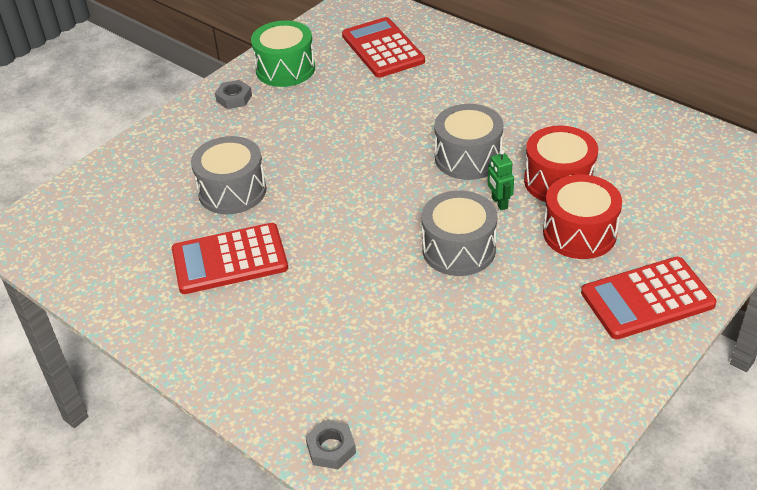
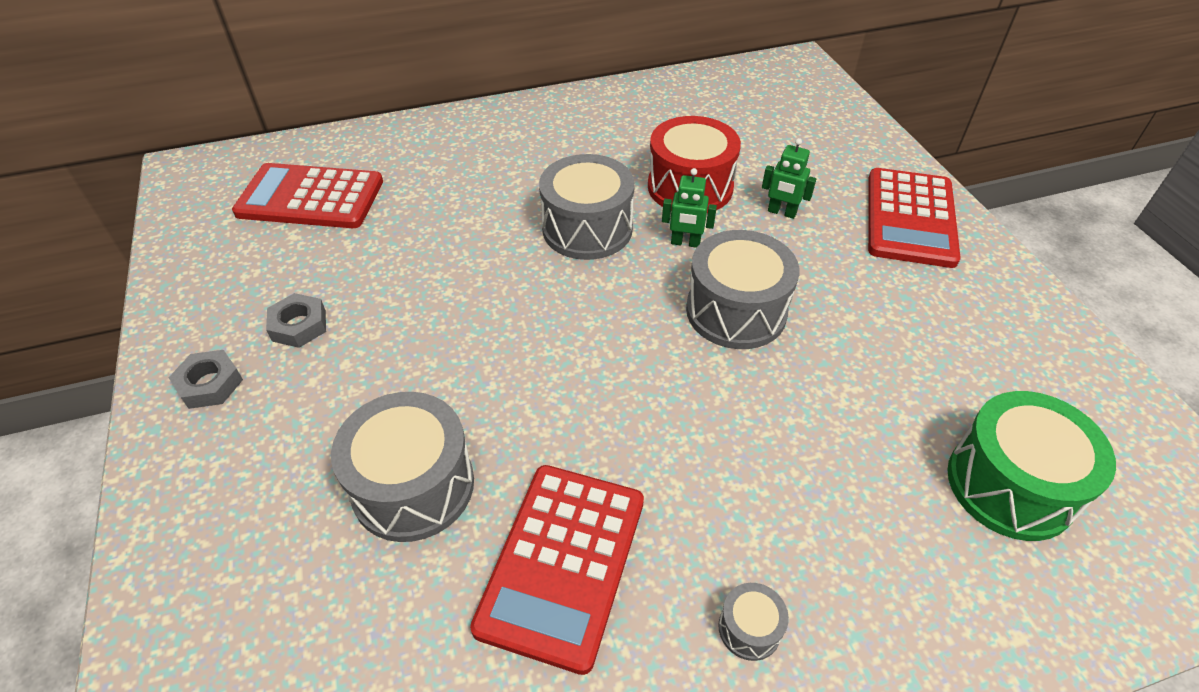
camera: 60 degrees left, 5 degrees up
green drum [251,20,315,87] -> green drum moved to [947,391,1116,541]
grey nut [305,420,356,469] -> grey nut moved to [266,293,326,348]
red drum [543,175,622,259] -> green robot [762,138,816,219]
none -> grey drum [718,583,789,661]

